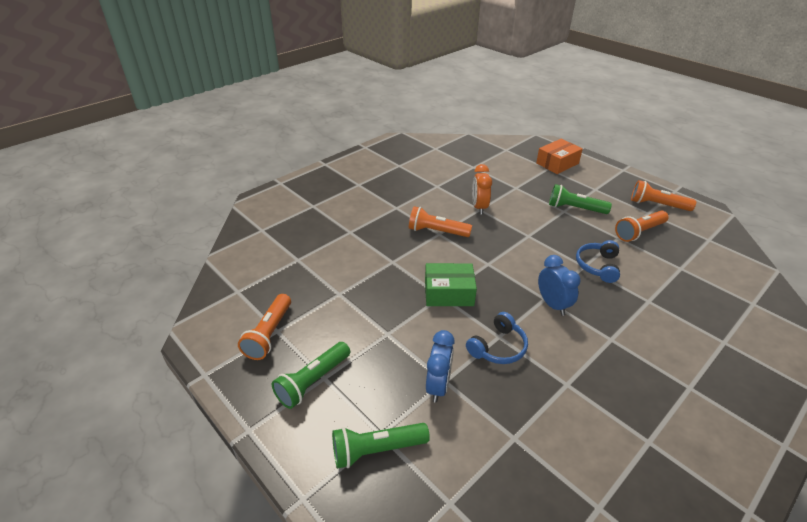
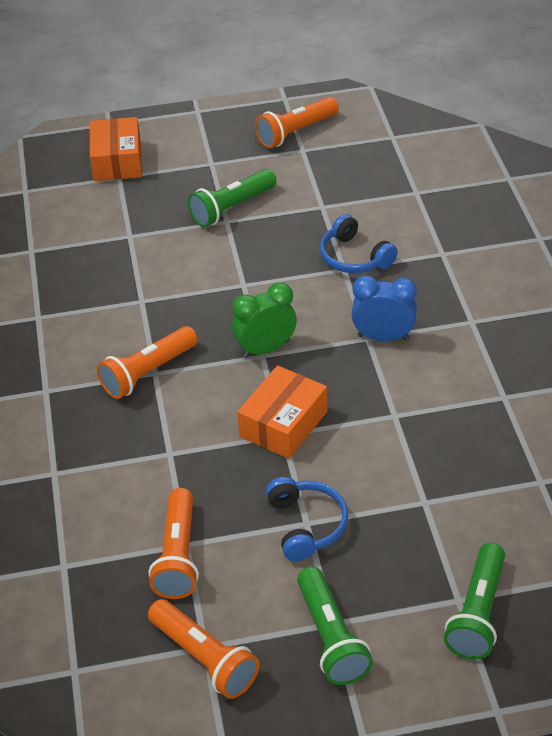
camera: 55 degrees left, 5 degrees up
green box [425,263,477,306] -> orange box [237,365,327,459]
blue clock [426,330,455,403] -> none
blue headphones [466,312,528,364] -> blue headphones moved to [266,477,348,561]
orange clock [472,164,492,214] -> none
orange flashlight [615,211,669,242] -> orange flashlight moved to [148,488,199,599]
none -> green clock [232,282,297,358]

